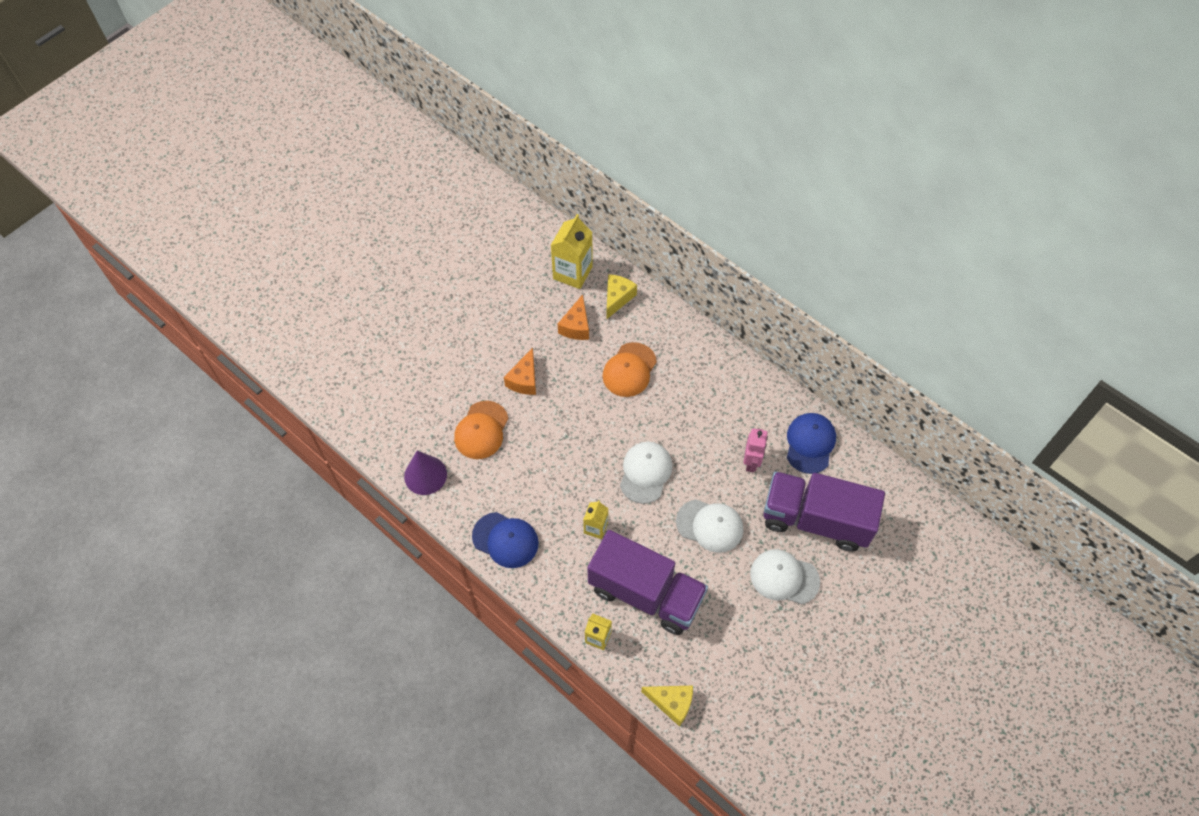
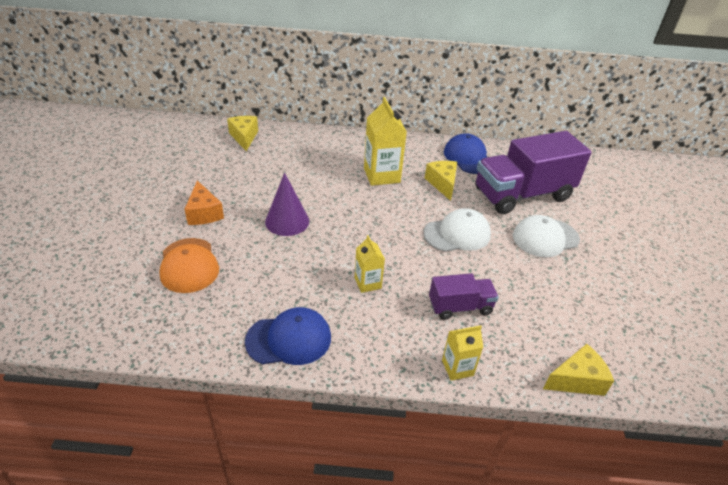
camera: 40 degrees left, 20 degrees down
purple cone [404,451,447,495] -> purple cone moved to [265,173,309,236]
yellow carton [551,214,593,289] -> yellow carton moved to [364,97,407,186]
orange cheese [558,294,589,340] -> none
purple truck [587,530,708,635] -> purple truck [429,273,499,320], size x0.50
orange cap [602,342,657,397] -> none
white cap [620,442,673,504] -> none
pink robot [743,429,768,472] -> yellow cheese [425,161,457,201]

